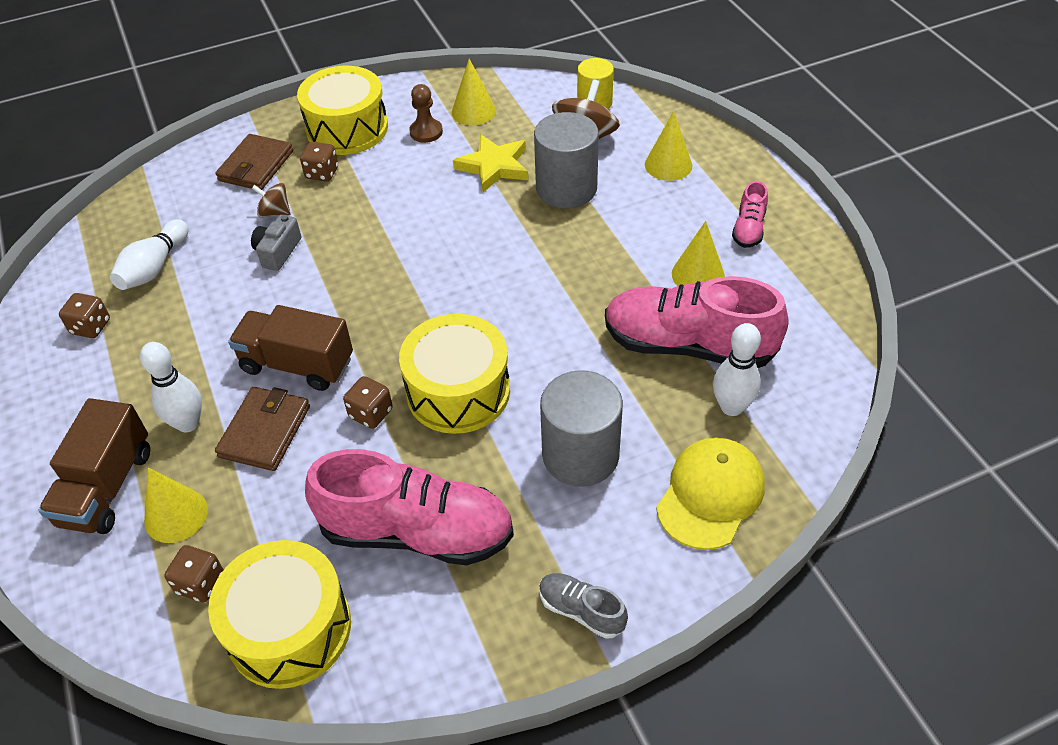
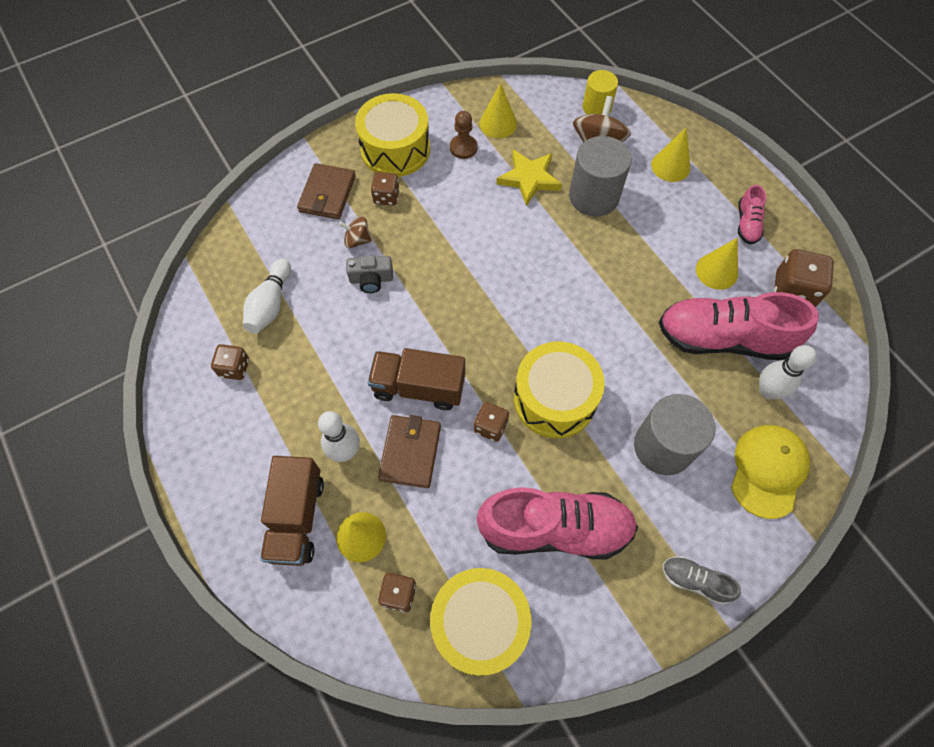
camera: 10 degrees left, 15 degrees up
grey camera [251,215,301,271] -> grey camera turned 105 degrees counterclockwise [346,255,393,293]
none -> brown dice [774,249,834,307]

